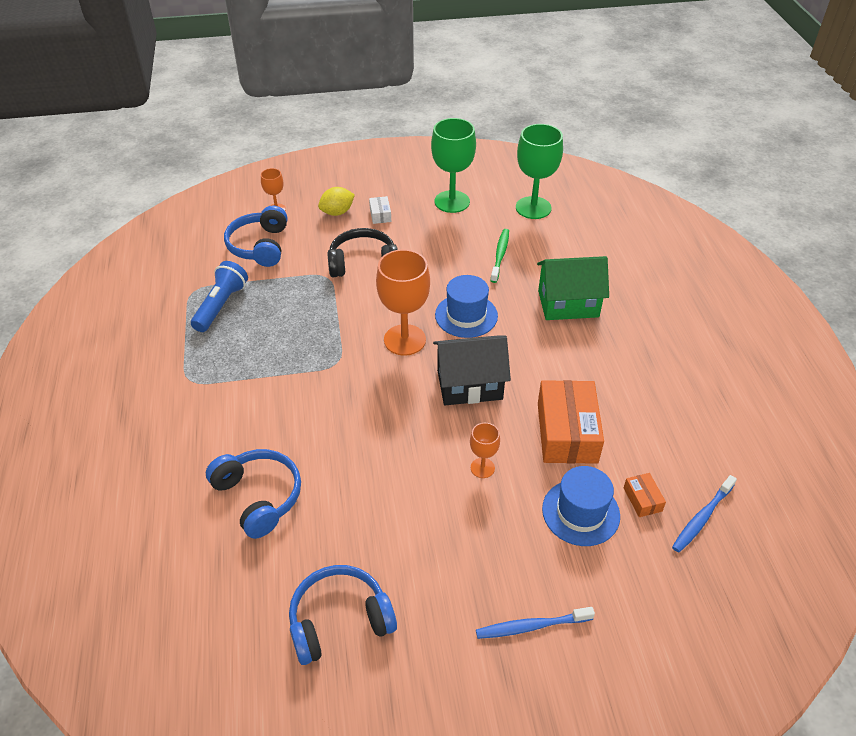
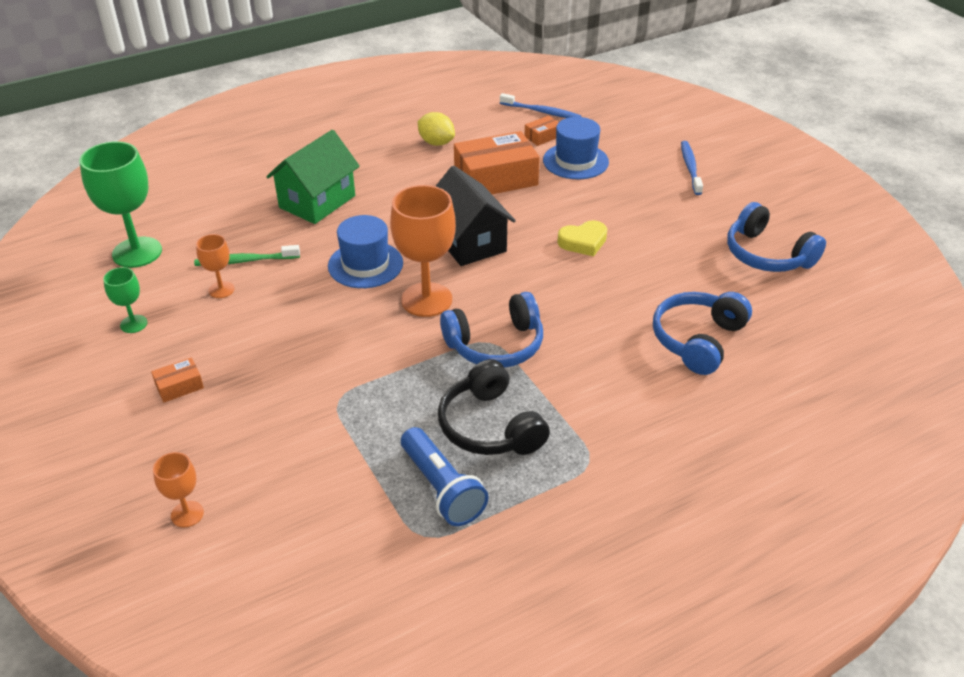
camera: 110 degrees left, 5 degrees down
blue flashlight [191,261,248,332] -> blue flashlight turned 120 degrees counterclockwise [401,427,489,526]
blue headphones [224,205,288,267] -> blue headphones moved to [440,292,543,368]
yellow lemon [318,187,355,216] -> yellow lemon moved to [418,112,455,146]
black headphones [327,228,398,277] -> black headphones moved to [438,359,550,455]
white box [369,196,391,224] -> orange box [151,358,204,402]
green goblet [431,118,476,213] -> green goblet [103,267,148,333], size x0.50
orange goblet [470,423,500,478] -> orange goblet moved to [196,234,234,298]
blue toothbrush [476,607,595,639] -> blue toothbrush turned 150 degrees counterclockwise [681,141,703,195]
green house [537,256,609,320] -> green house turned 60 degrees clockwise [266,130,360,224]
none -> yellow heart [557,220,607,256]

